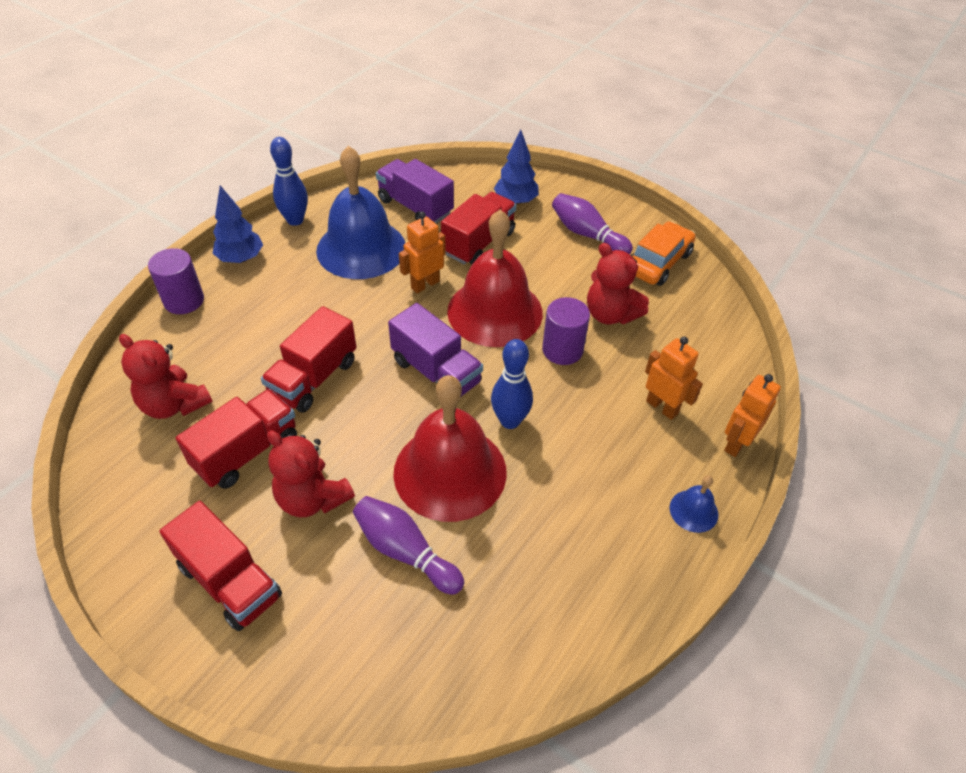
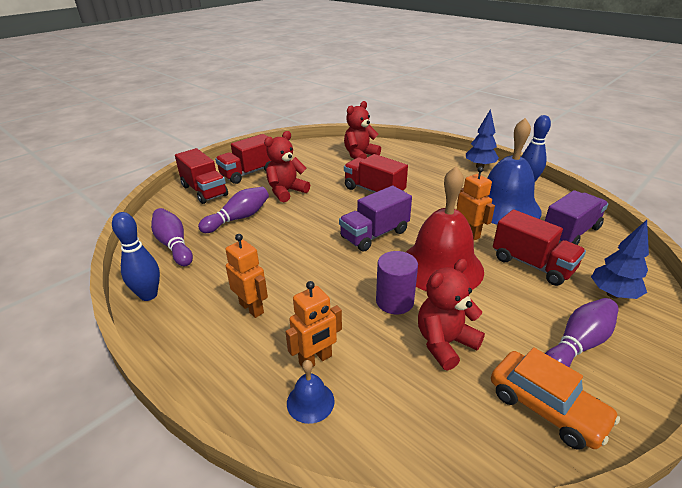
camera: 100 degrees right, 15 degrees down
purple cylinder [148,248,204,314] -> none
red truck [176,389,297,489] -> red truck moved to [175,148,228,204]
red bell [393,375,507,522] -> none
blue bowling pin [491,339,533,429] -> blue bowling pin moved to [112,212,160,301]
blue bell [670,475,718,533] -> blue bell moved to [287,360,335,424]
orange robot [724,374,781,457] -> orange robot moved to [225,234,268,318]
none -> purple bowling pin [151,208,193,266]

